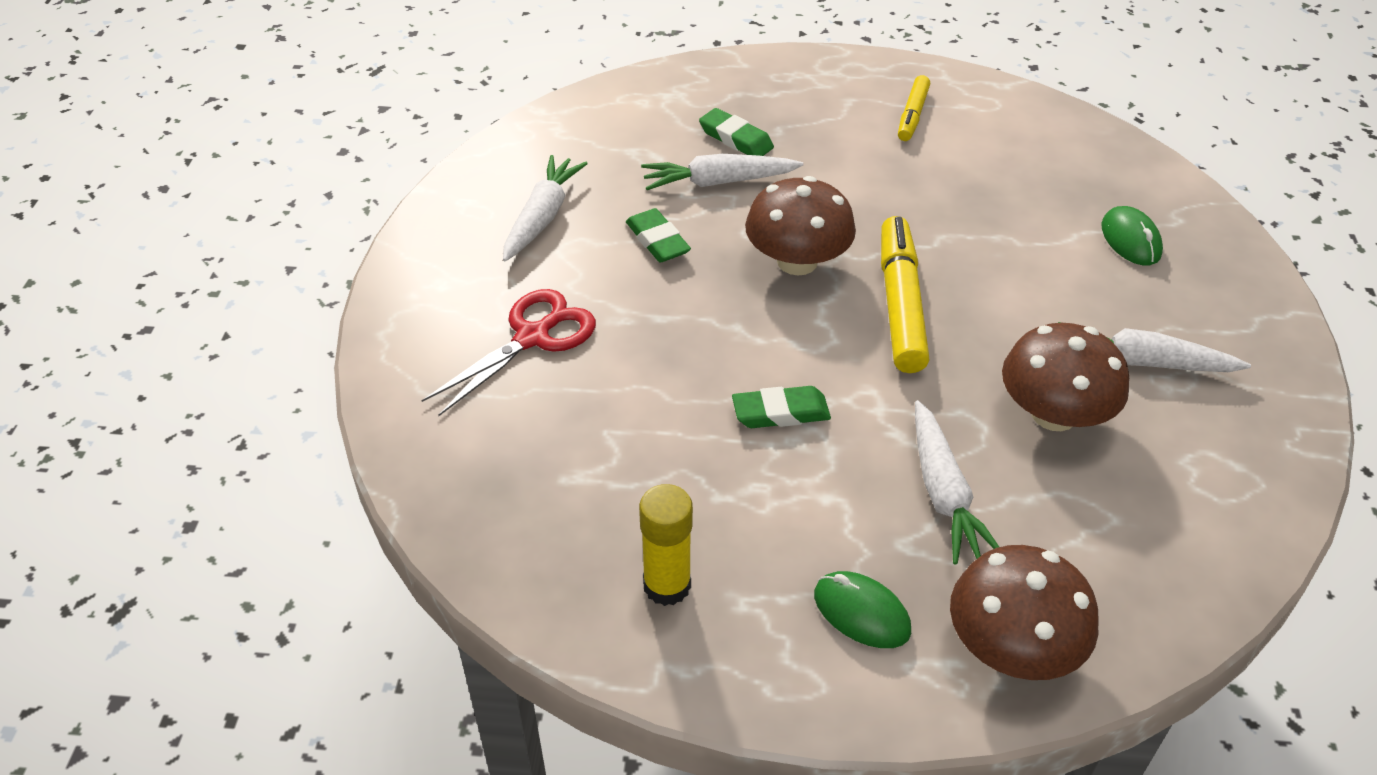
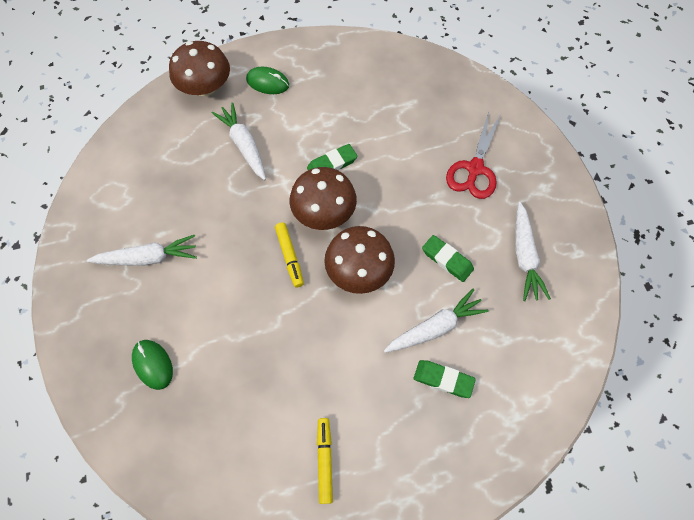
camera: 160 degrees right, 20 degrees up
yellow glue stick [639,484,693,606] -> none
yellow marker [881,216,929,373] -> yellow marker [275,222,304,287], size x0.58
brown mushroom [1002,323,1129,431] -> brown mushroom moved to [290,167,357,230]

